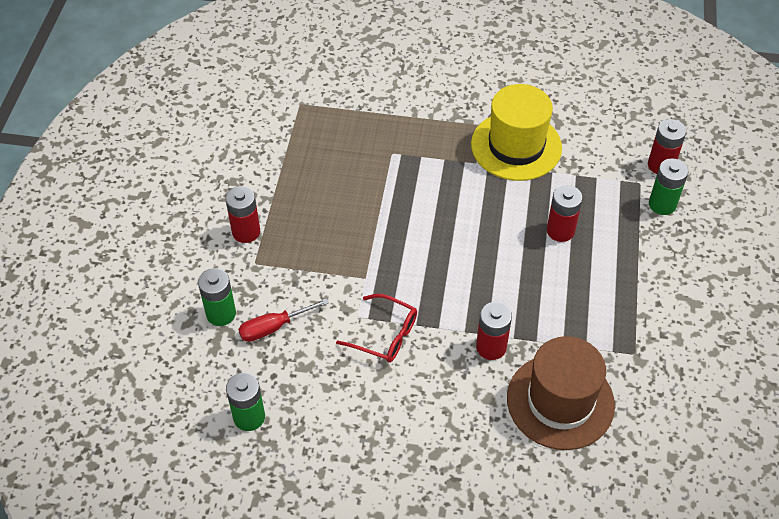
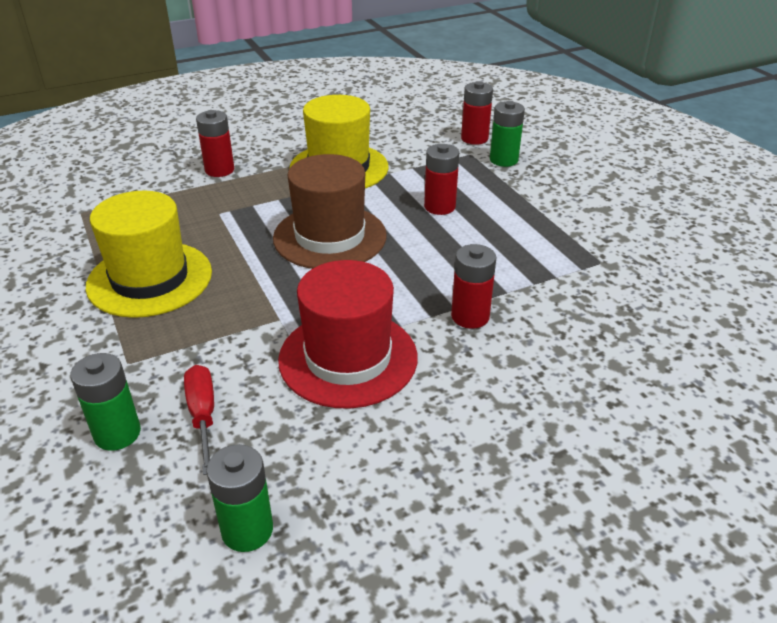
camera: 35 degrees left, 15 degrees down
red battery [225,186,260,243] -> red battery moved to [196,110,234,177]
red screwdriver [238,298,329,342] -> red screwdriver turned 135 degrees clockwise [184,365,214,475]
red glasses [336,294,417,363] -> red hat [278,260,418,409]
brown hat [507,336,615,450] -> brown hat moved to [273,154,387,269]
none -> yellow hat [86,191,212,318]

